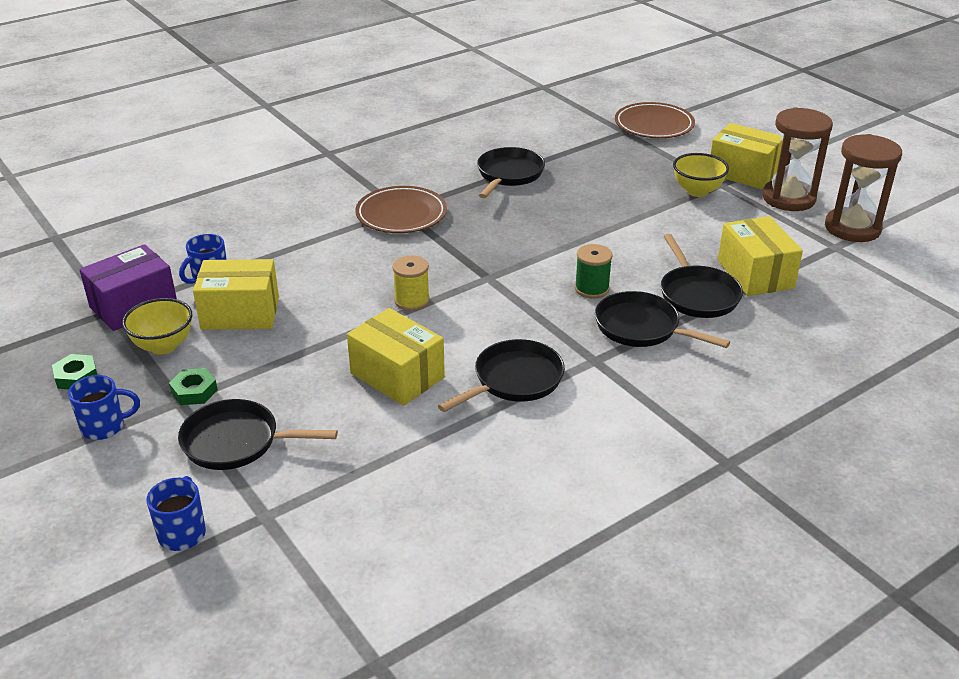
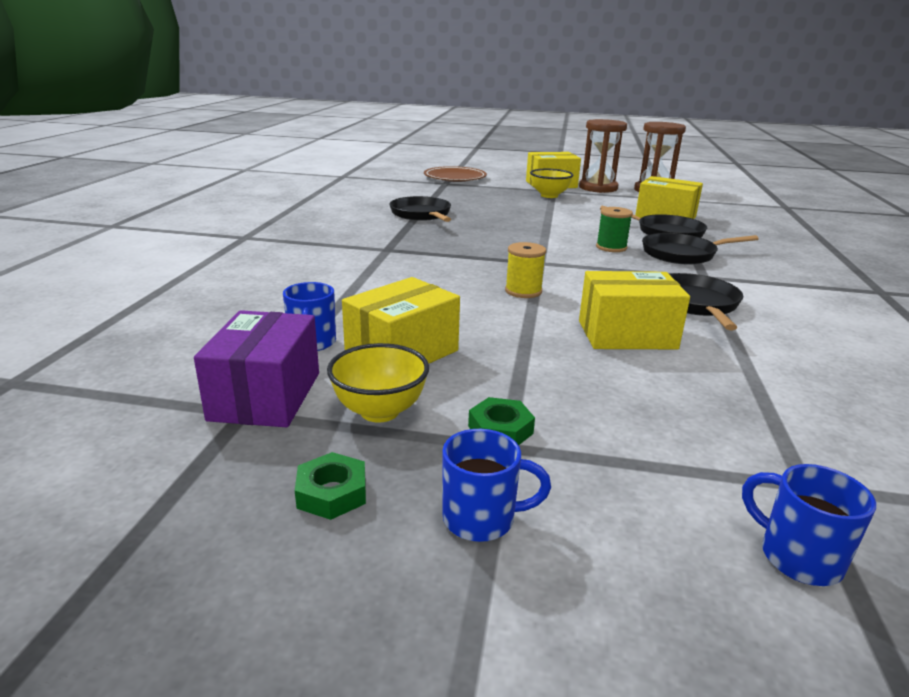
camera: 45 degrees left, 10 degrees down
blue mug [68,375,140,440] -> blue mug turned 60 degrees clockwise [442,429,551,542]
black pan [178,399,338,470] -> none
brown plate [355,186,447,233] -> none

